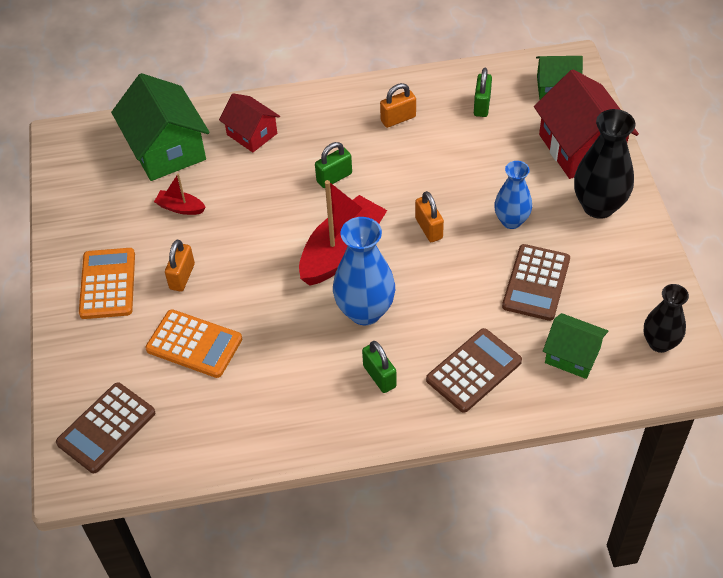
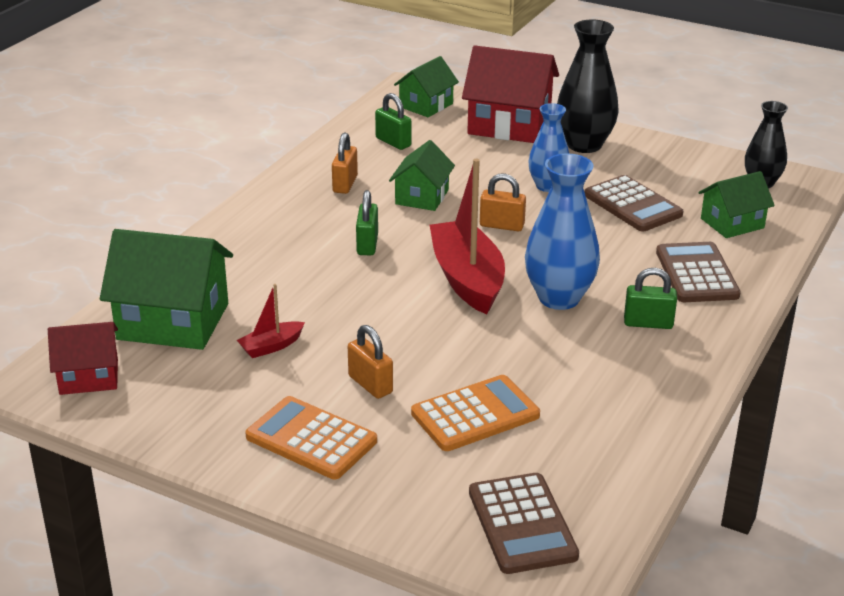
camera: 55 degrees left, 20 degrees down
red house [219,93,280,152] -> red house moved to [48,322,118,395]
none -> green house [389,140,455,211]

